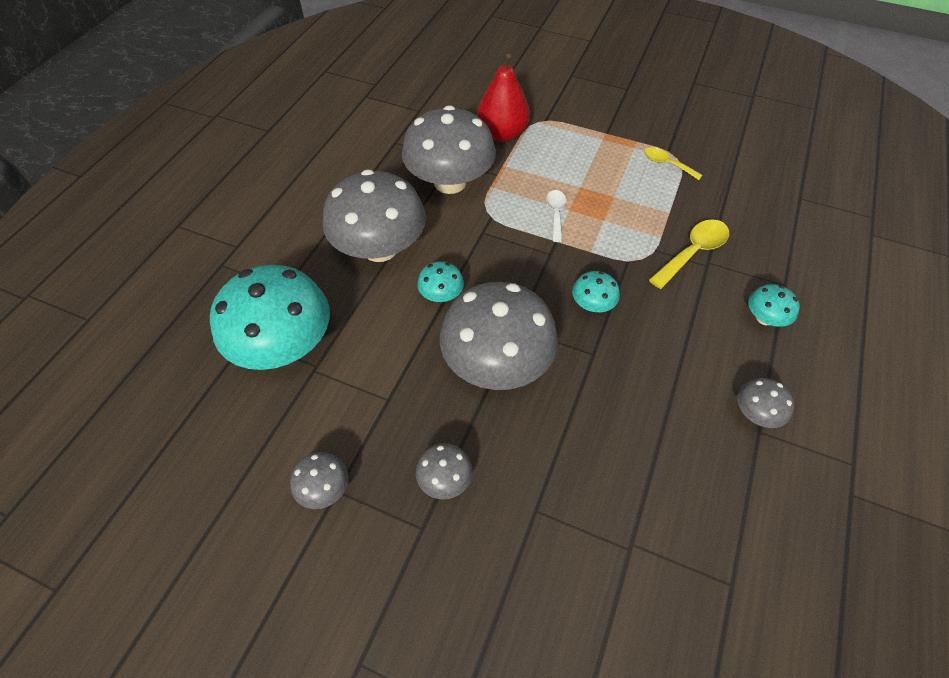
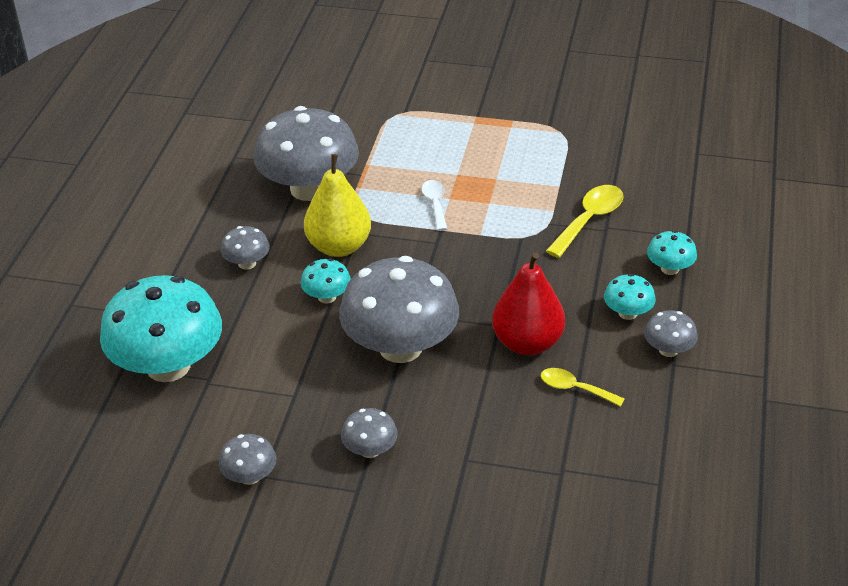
camera: 10 degrees left, 15 degrees down
grey mushroom [323,169,426,262] -> grey mushroom [221,226,270,270], size x0.44
red pear [477,54,530,142] -> red pear moved to [492,252,565,355]
turquoise mushroom [572,271,620,312] -> turquoise mushroom moved to [604,274,656,320]
yellow spoon [644,147,702,180] -> yellow spoon moved to [541,368,625,407]
none -> yellow pear [304,154,371,257]

